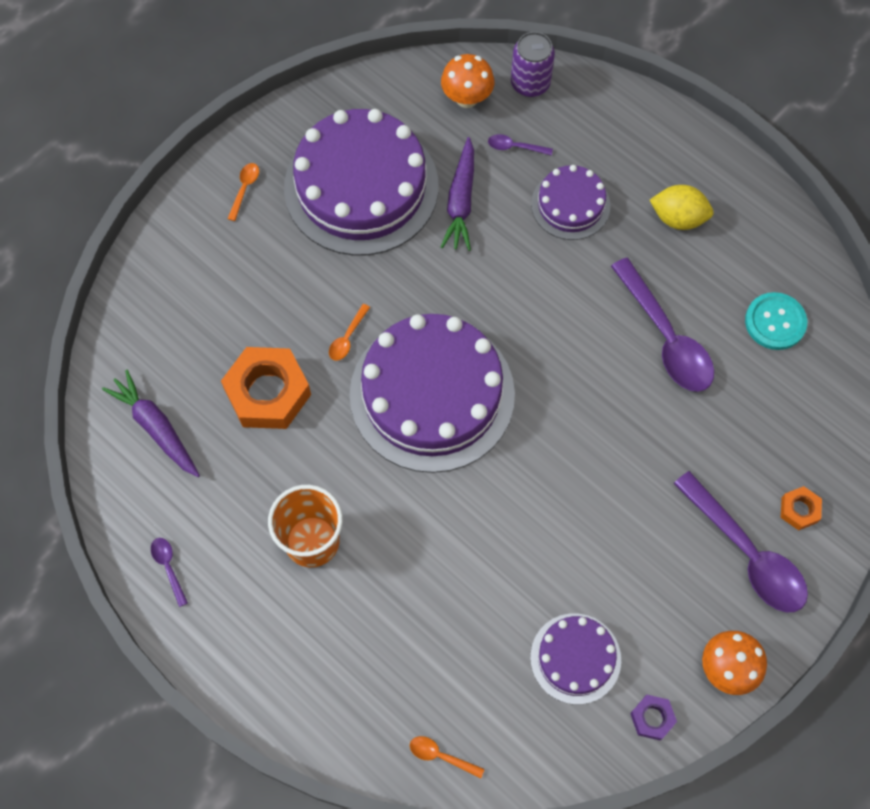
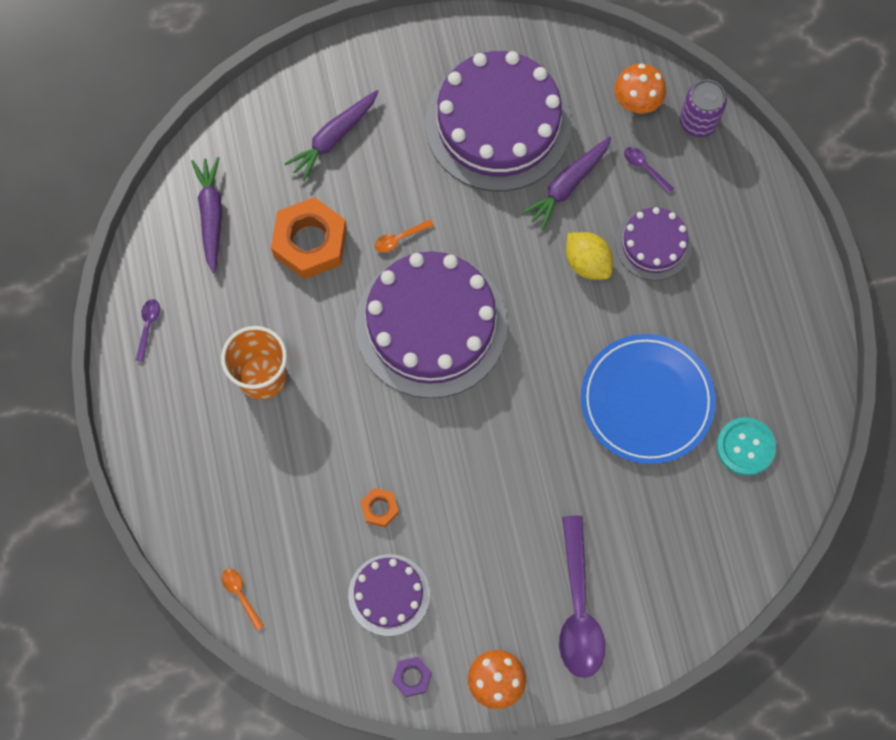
camera: 35 degrees right, 5 degrees up
orange spoon [228,163,259,221] -> none
purple spoon [611,258,714,392] -> blue plate [581,334,716,464]
yellow lemon [650,185,714,230] -> yellow lemon moved to [566,232,613,280]
orange nut [781,486,822,530] -> orange nut moved to [360,488,399,527]
none -> purple carrot [284,90,379,181]

